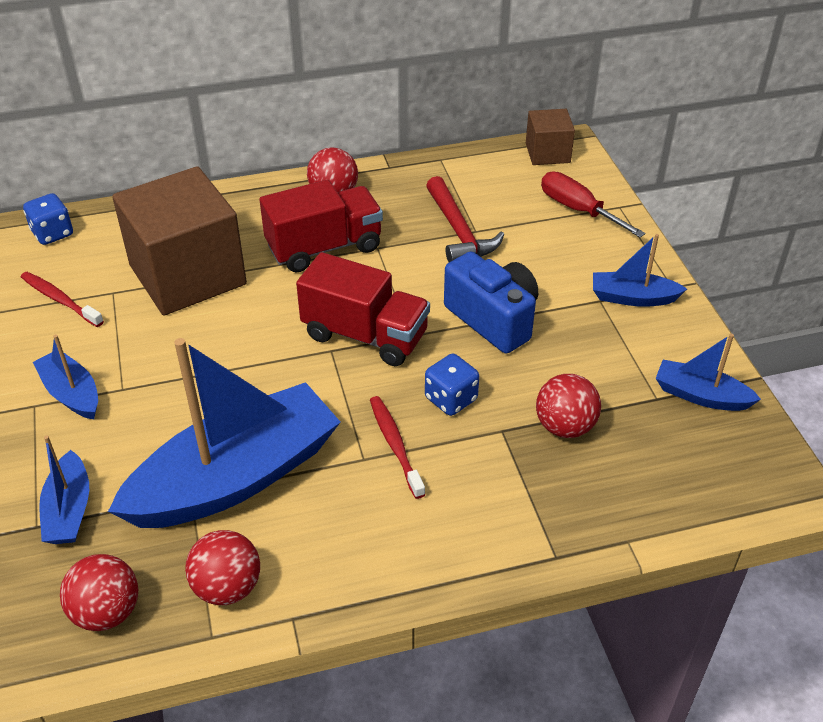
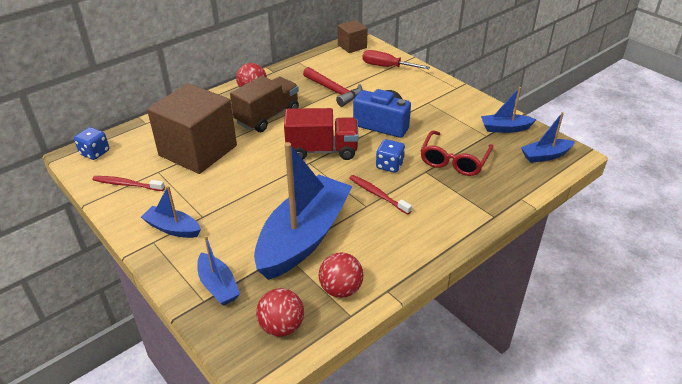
camera: 25 degrees left, 5 degrees down
red truck [259,180,383,272] -> brown truck [230,76,299,132]
red ball [536,374,601,438] -> red glasses [420,130,493,176]
blue boat [593,234,687,307] -> blue boat moved to [521,112,575,163]

